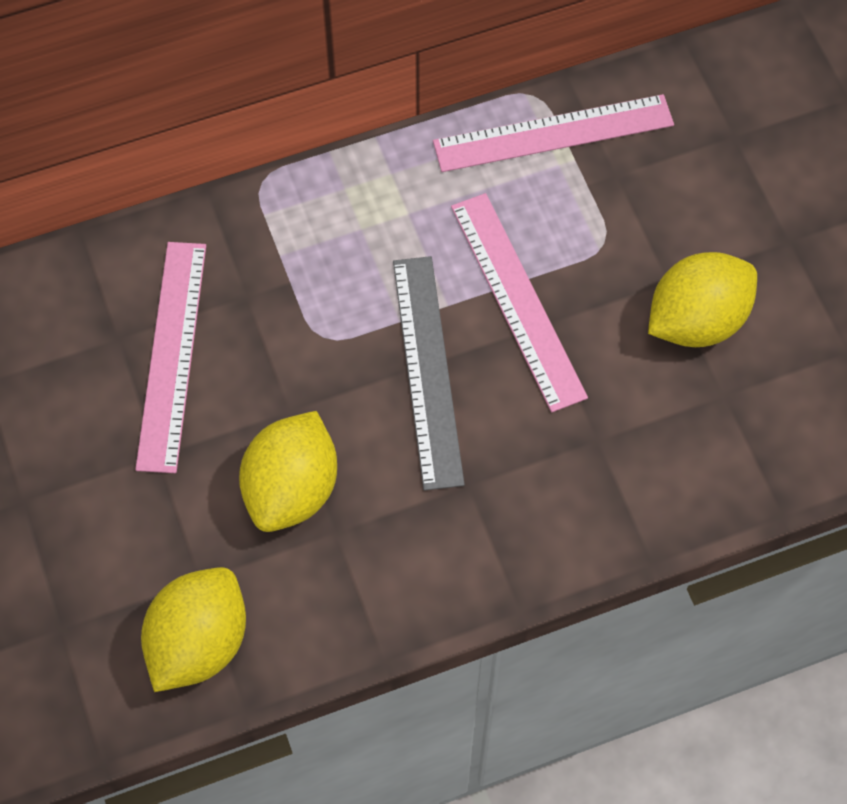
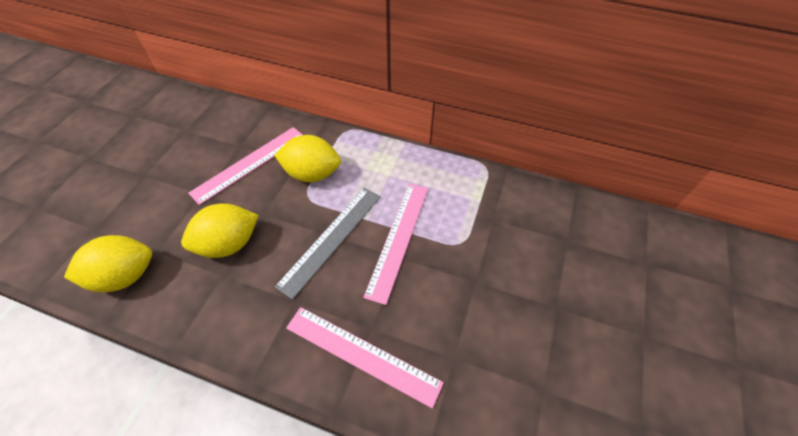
camera: 40 degrees right, 10 degrees down
pink ruler [433,94,674,172] -> pink ruler moved to [286,307,444,408]
yellow lemon [648,252,757,347] -> yellow lemon moved to [274,135,341,182]

